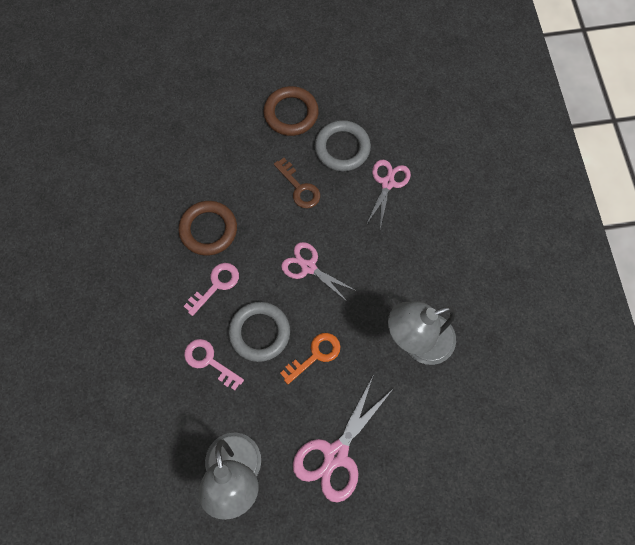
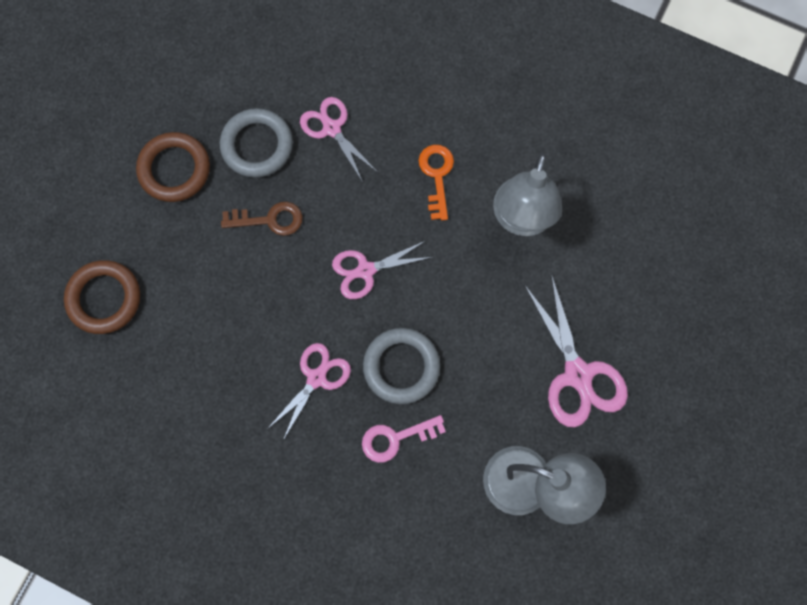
camera: 55 degrees left, 5 degrees up
brown ring [179,201,237,256] -> brown ring moved to [64,260,140,334]
pink key [184,263,239,316] -> pink scissors [267,343,351,440]
orange key [280,333,340,384] -> orange key moved to [419,145,454,220]

